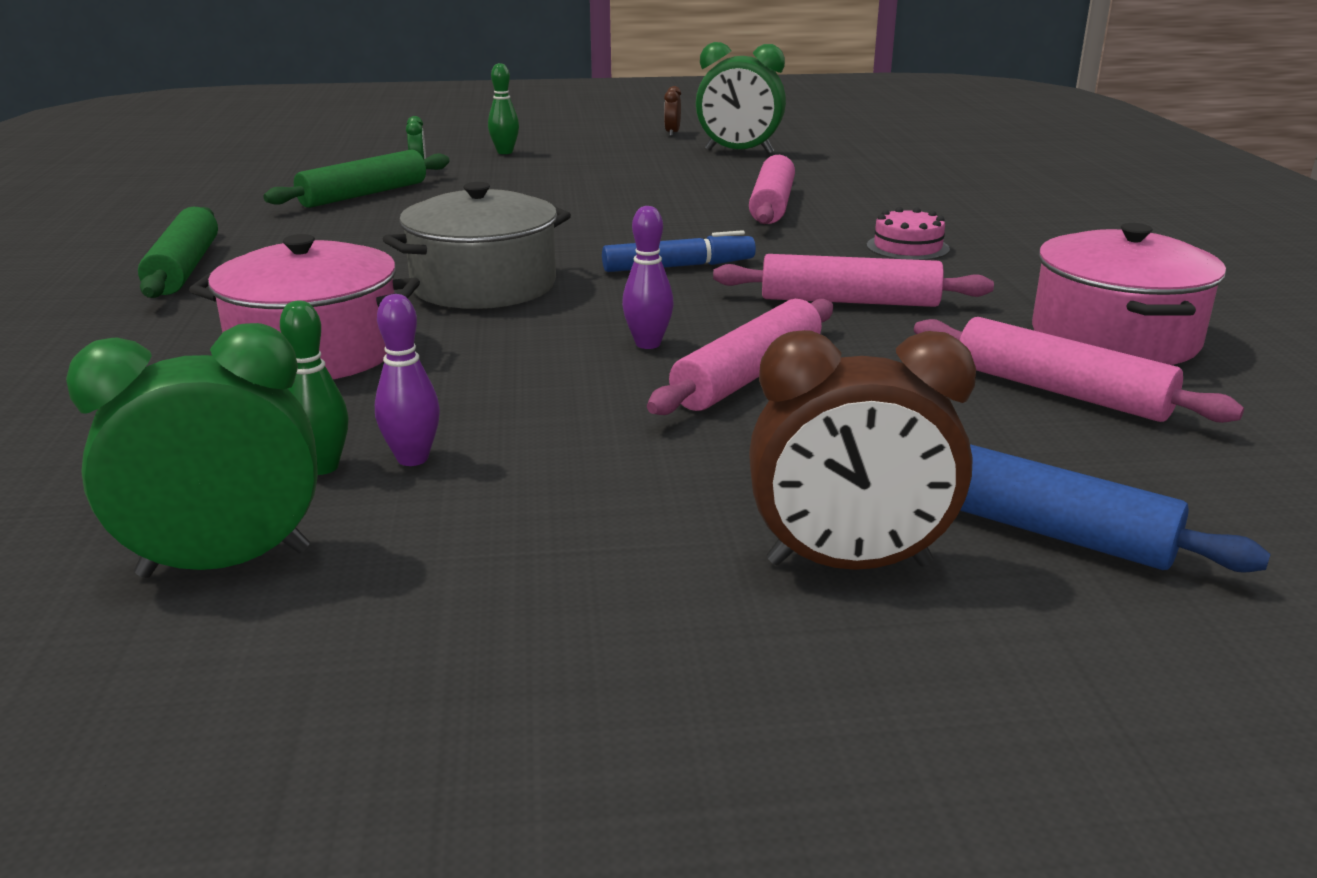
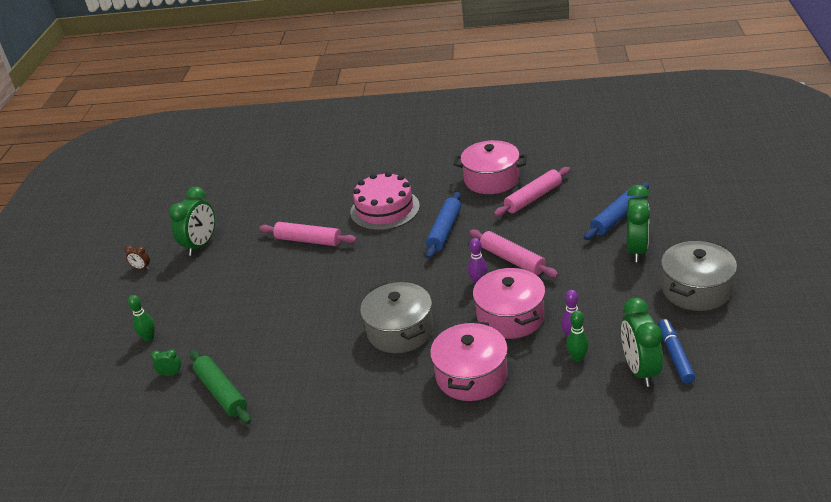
camera: 75 degrees left, 10 degrees up
green rolling pin [138,206,218,298] -> none
blue marker [602,230,756,272] -> blue marker moved to [658,319,695,383]
pink rolling pin [713,254,994,307] -> blue rolling pin [426,192,461,259]
brown clock [749,330,976,570] -> green clock [627,185,650,262]
pink cake [867,207,950,260] -> pink cake [350,171,420,230], size x2.00
none -> pink pot [473,268,545,339]
none -> grey pot [661,241,737,311]

